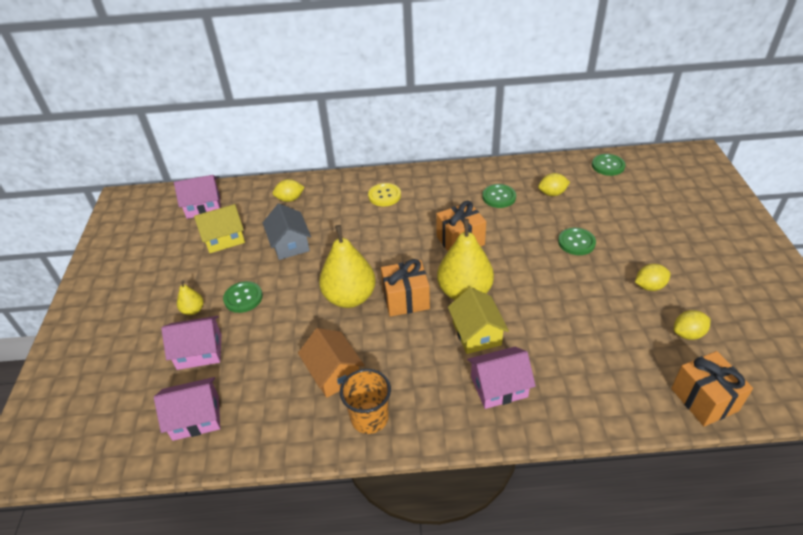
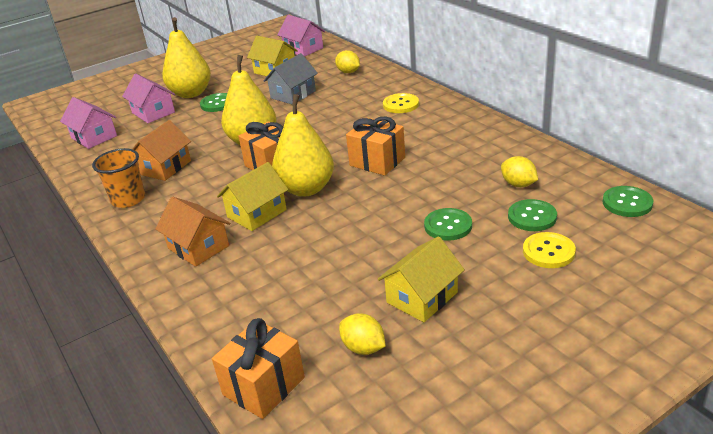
camera: 60 degrees right, 10 degrees down
yellow pear [177,280,204,315] -> yellow pear [162,17,211,98], size x2.16
pink house [467,347,536,409] -> orange house [155,197,230,267]
green button [482,184,516,208] -> green button moved to [508,199,557,231]
yellow lemon [635,264,671,291] -> yellow house [378,236,465,322]
none -> yellow button [523,232,576,268]

